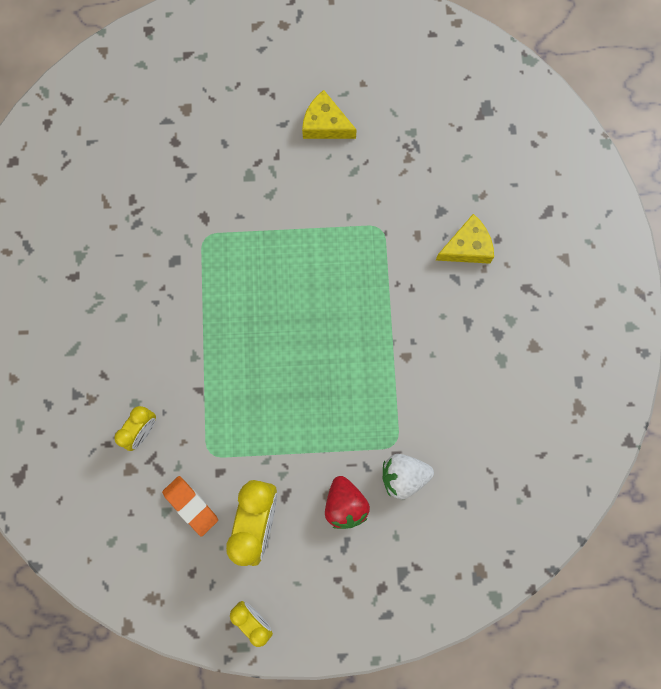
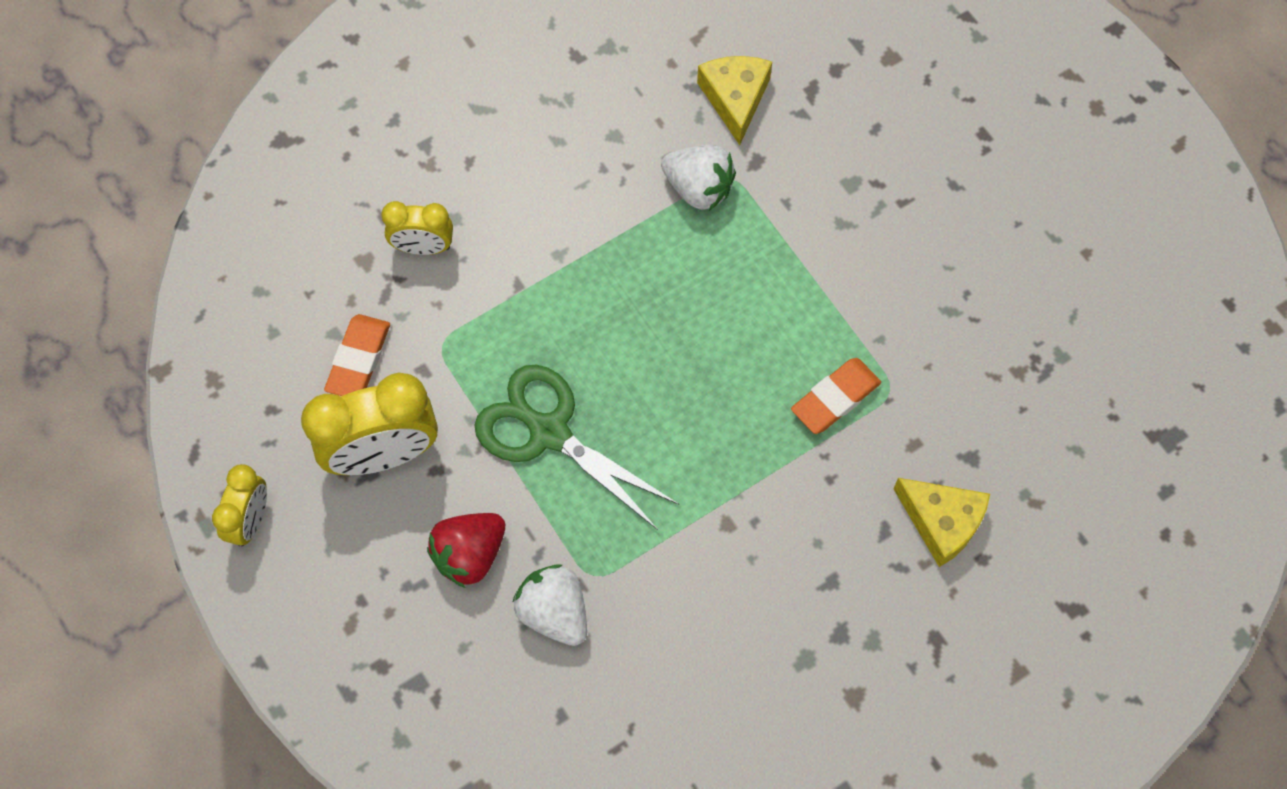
camera: 60 degrees right, 10 degrees down
yellow cheese [302,90,357,139] -> yellow cheese moved to [697,56,772,145]
none -> green scissors [474,365,679,530]
none -> white strawberry [661,145,736,211]
none -> orange eraser [791,358,881,434]

